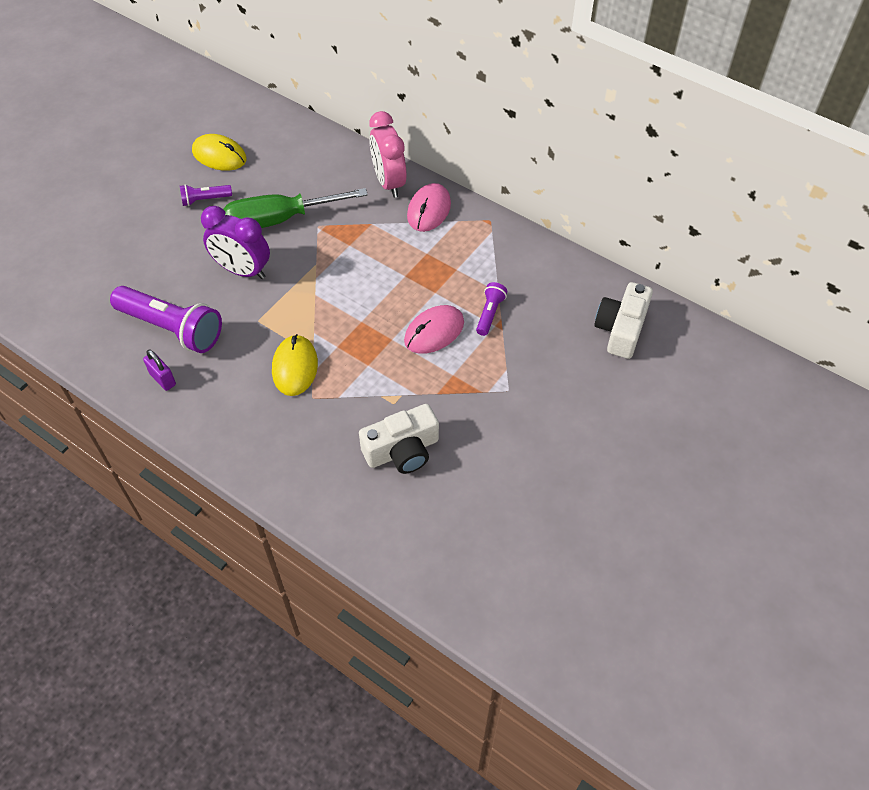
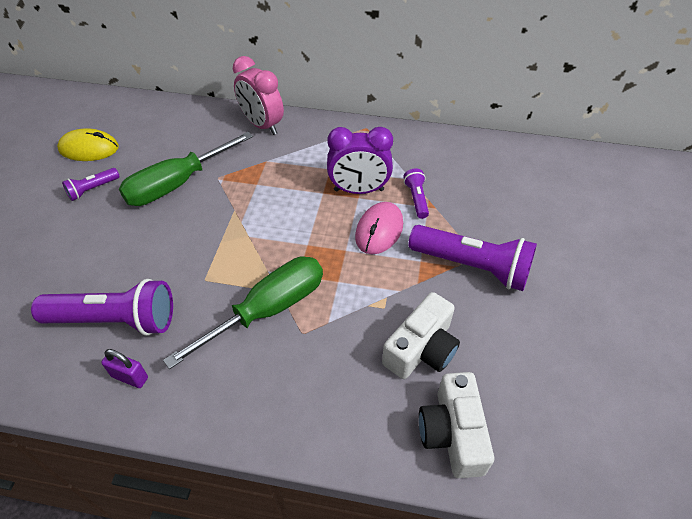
camera: 25 degrees left, 5 degrees down
purple clock [201,206,270,279] -> purple clock moved to [327,127,393,194]
yellow mouse [272,334,318,396] -> green screwdriver [163,256,323,369]
pink mouse [407,183,451,232] -> none
white camera [595,282,653,359] -> white camera moved to [419,372,494,478]
none -> purple flashlight [408,225,537,291]

